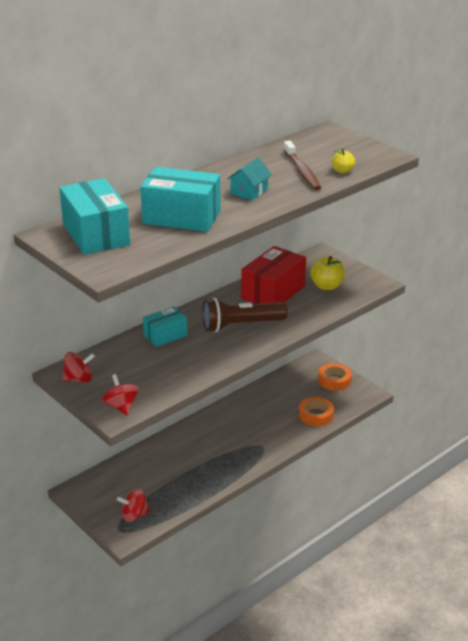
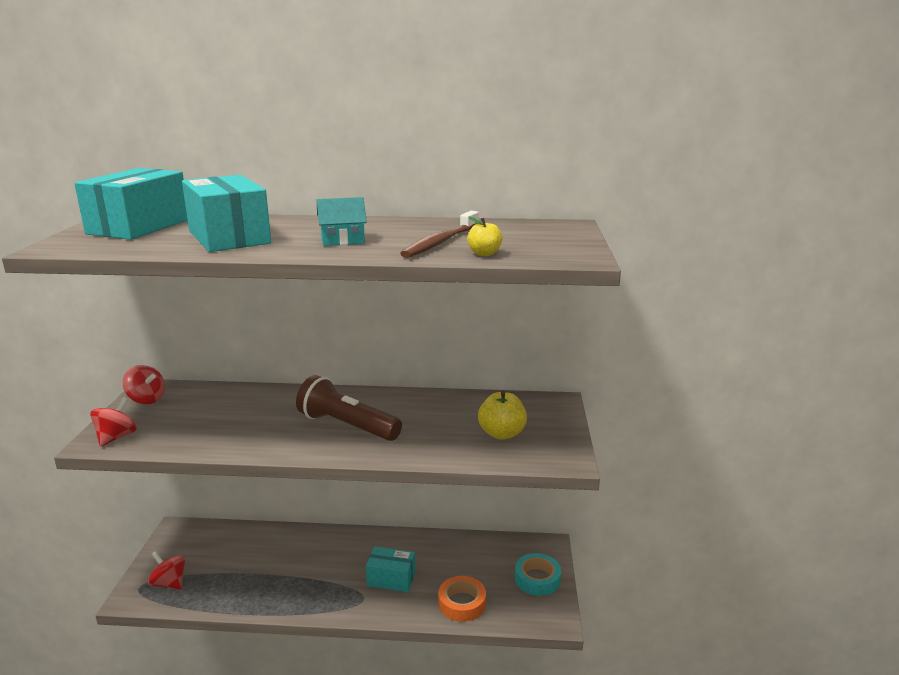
camera: 45 degrees right, 10 degrees down
turquoise box [143,306,187,347] -> turquoise box moved to [366,547,415,592]
red box [241,246,306,304] -> none
orange tape [318,363,352,391] -> turquoise tape [515,553,561,596]

